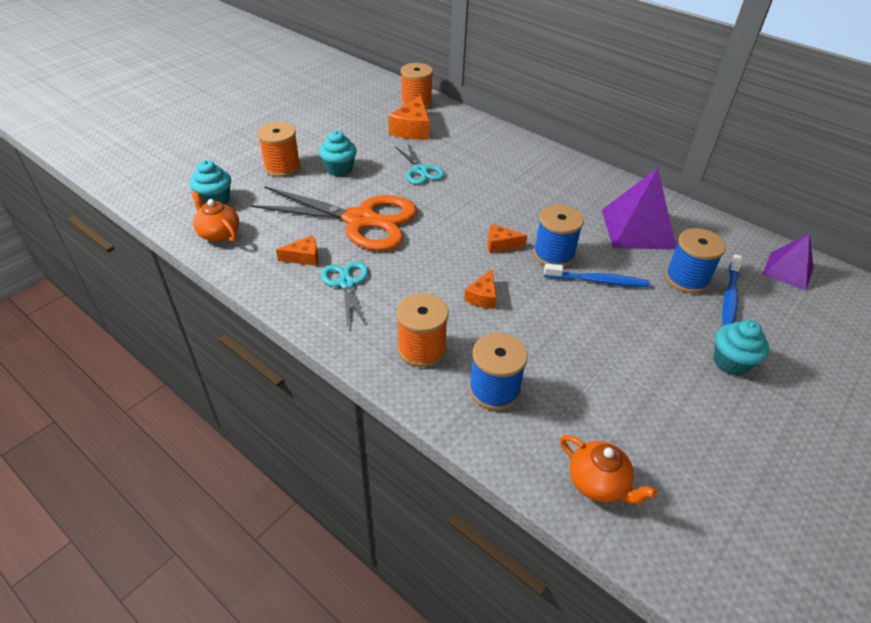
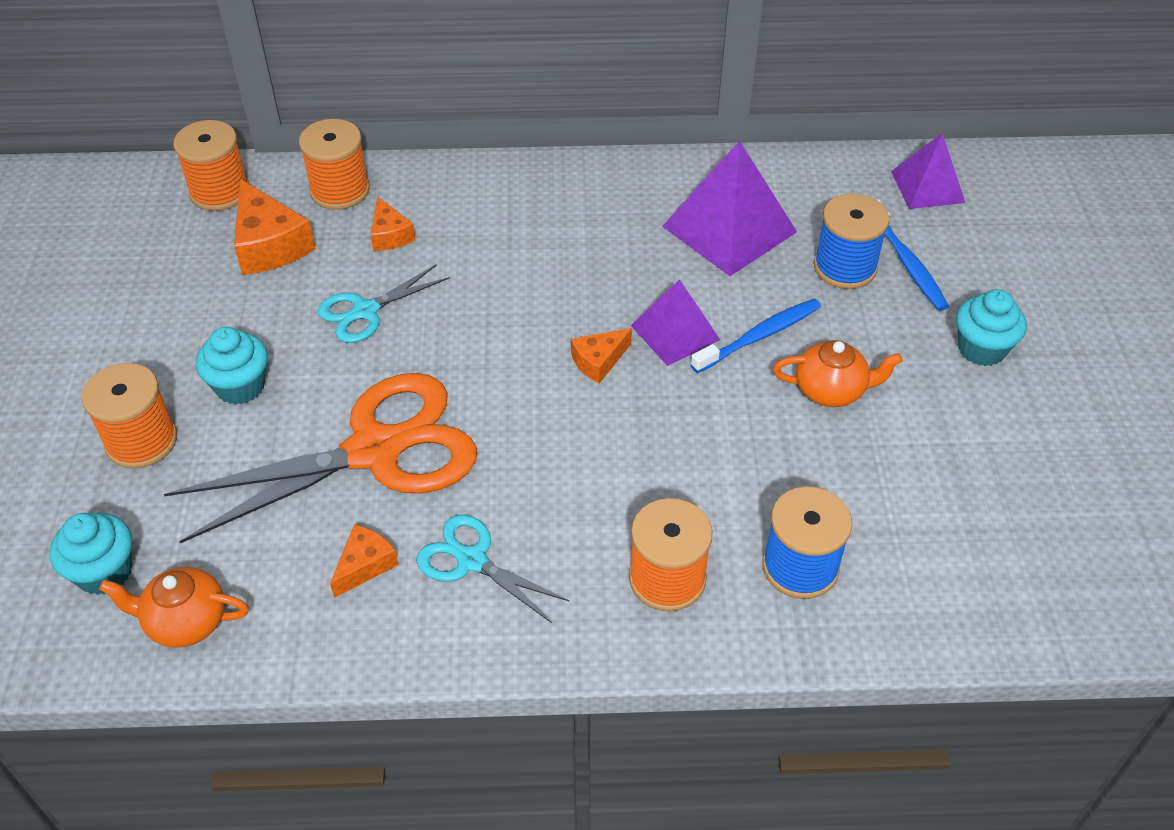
camera: 40 degrees left, 5 degrees up
turquoise scissors [395,142,445,184] -> turquoise scissors turned 120 degrees clockwise [318,264,450,343]
orange cheese [464,269,497,309] -> orange cheese moved to [371,197,416,251]
blue spool [533,205,584,267] -> purple pyramid [631,279,720,366]
orange teapot [560,435,657,504] -> orange teapot moved to [773,340,903,407]
none -> orange spool [299,119,370,210]

